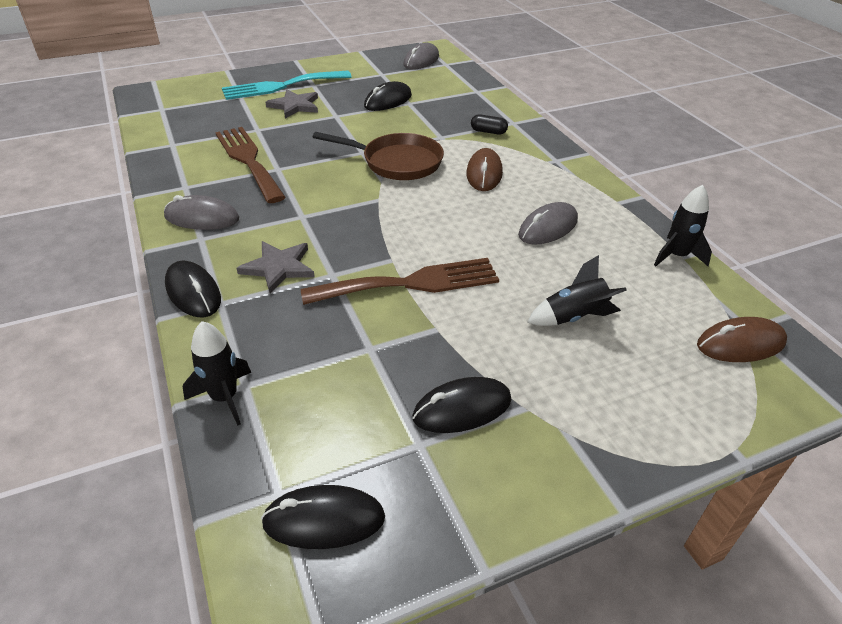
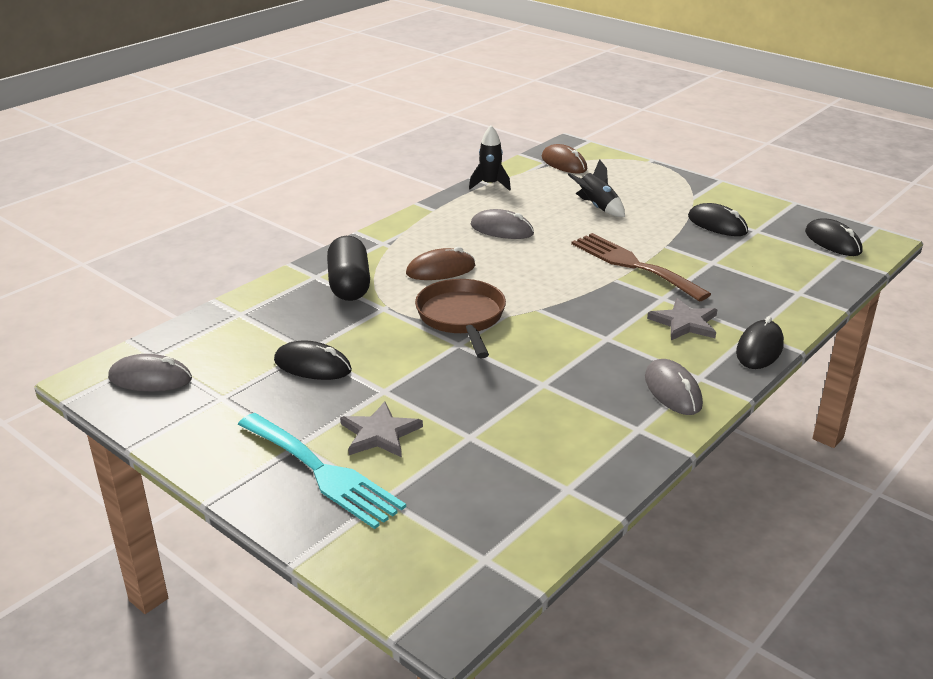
camera: 115 degrees left, 10 degrees down
black rocket [182,321,251,426] -> none
brown fork [215,127,286,203] -> none
black capsule [471,114,508,135] -> black capsule [327,236,370,301], size x2.08

